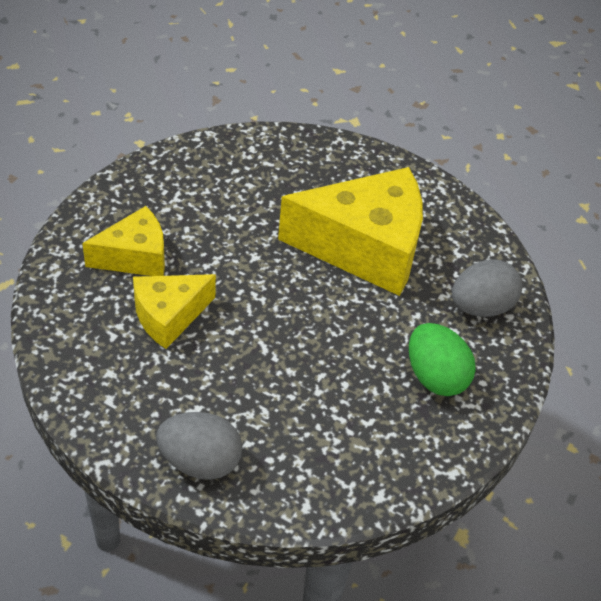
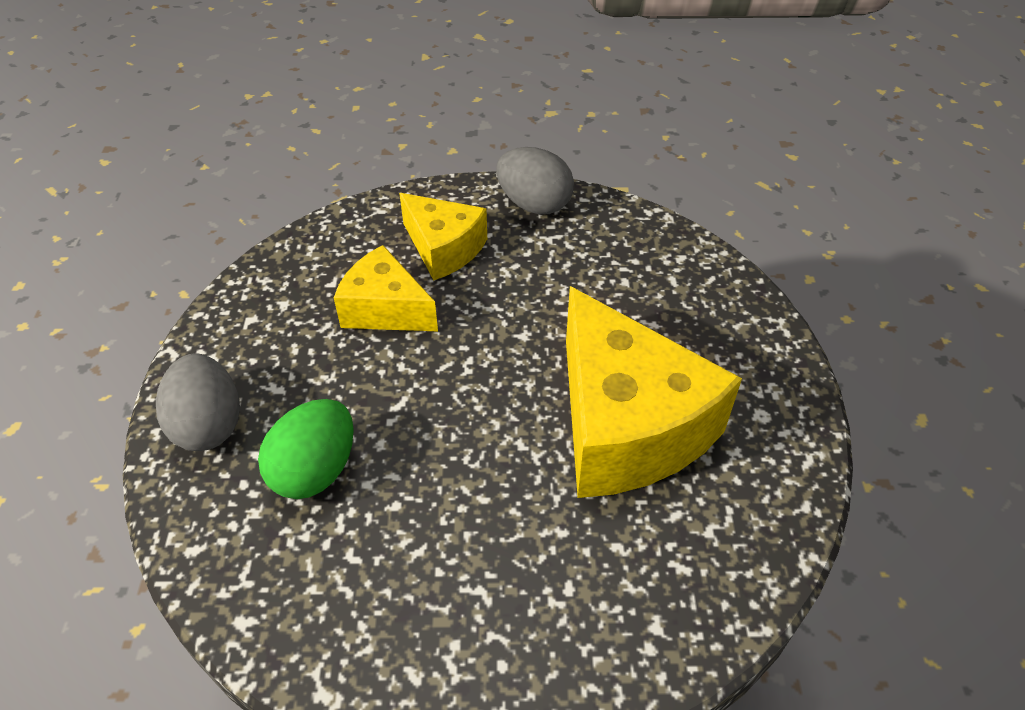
camera: 65 degrees right, 0 degrees up
green egg [409,323,476,396] -> green egg moved to [258,399,354,499]
grey egg [452,259,522,317] -> grey egg moved to [496,147,574,215]

